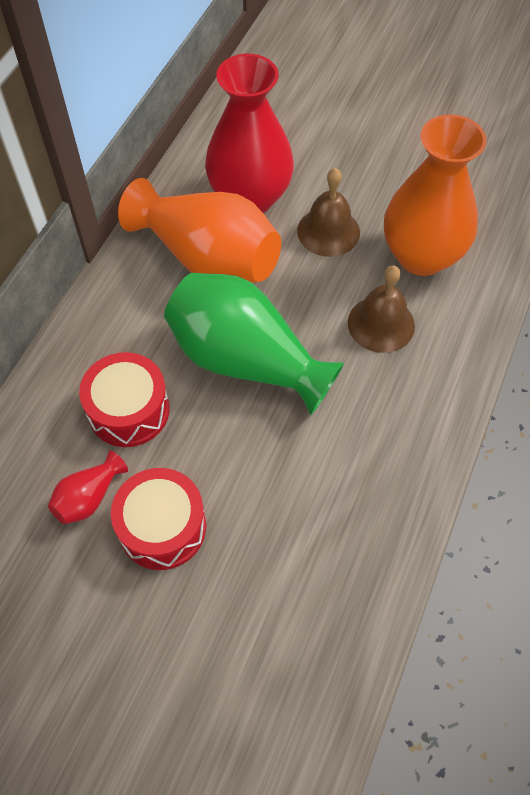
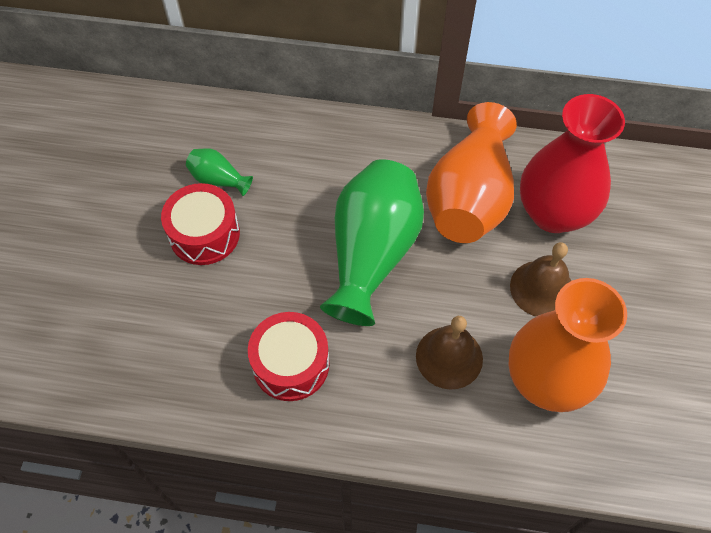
camera: 75 degrees right, 0 degrees up
red vase [48,451,128,524] -> green vase [186,148,253,196]
red drum [79,352,170,447] -> red drum moved to [248,312,329,401]

